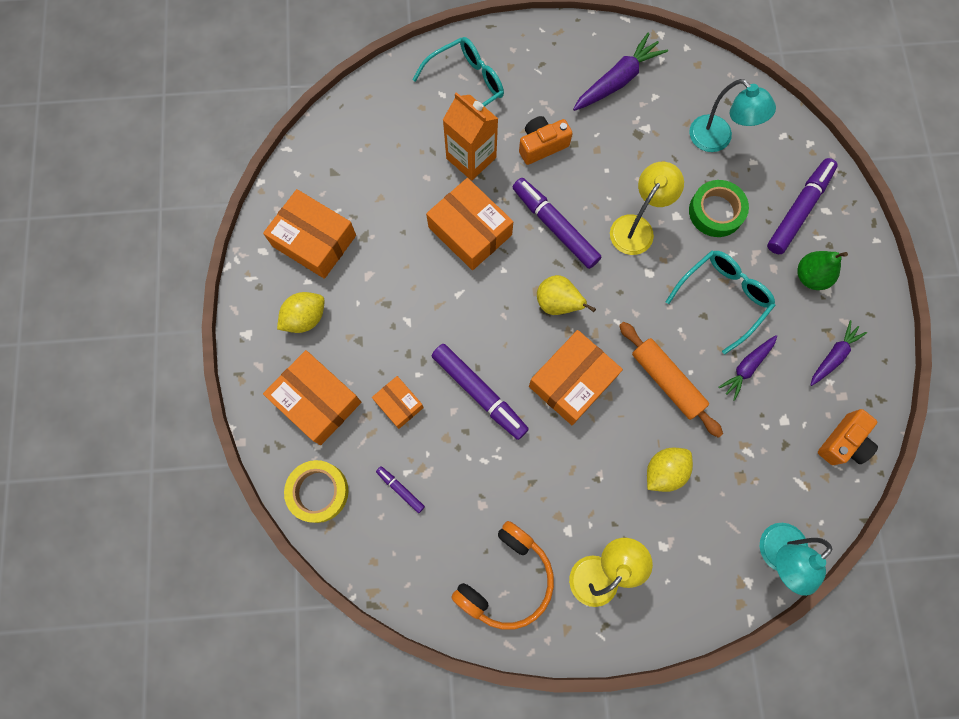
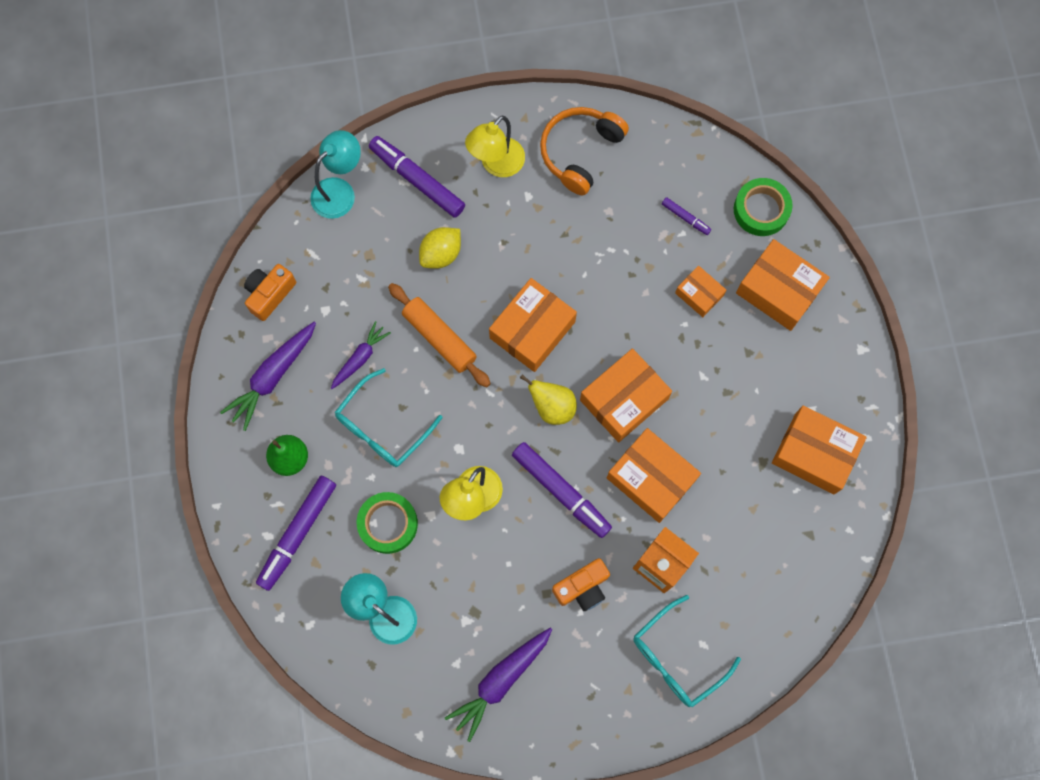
camera: 175 degrees right, 0 degrees up
yellow lemon [277,292,325,333] -> none
yellow tape [284,460,348,523] -> green tape [734,178,793,236]
purple marker [432,344,529,440] -> purple marker moved to [369,136,465,218]
purple carrot [810,320,867,386] -> purple carrot [220,322,316,431], size x1.57
none -> orange box [580,348,672,442]

